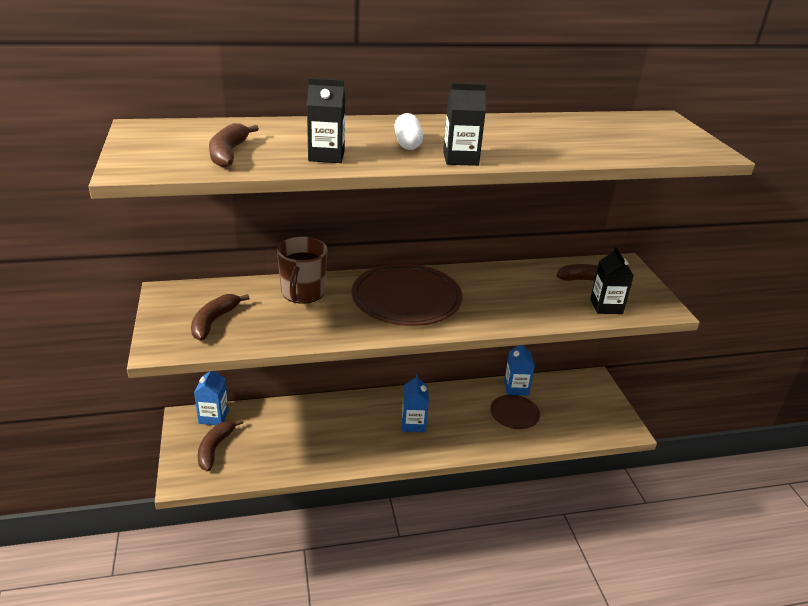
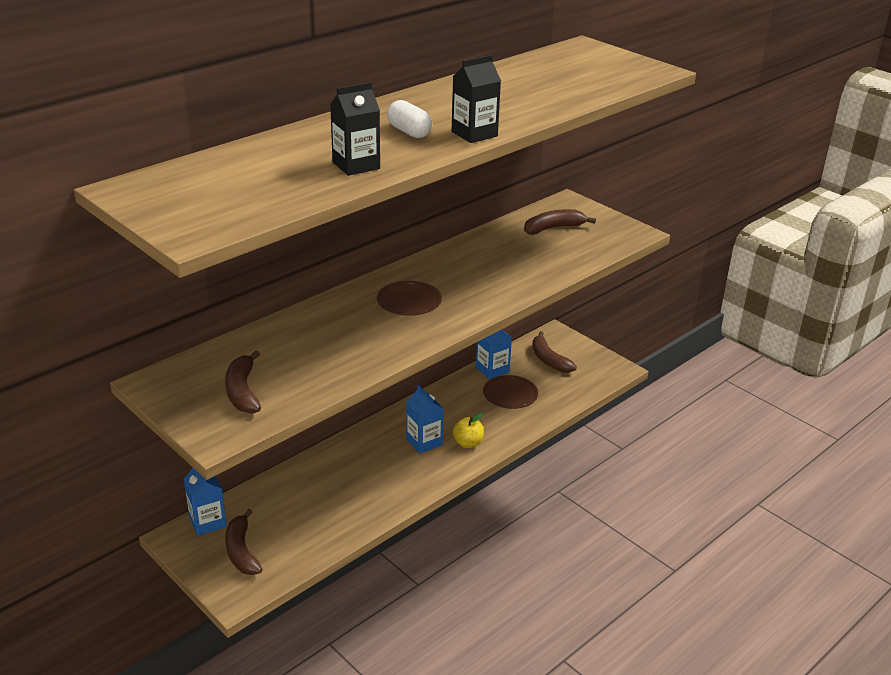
camera: 30 degrees left, 0 degrees up
brown banana [209,123,259,168] -> brown banana moved to [532,331,577,373]
brown mug [277,237,328,304] -> none
brown plate [352,264,463,326] -> brown plate [377,281,442,316], size x0.52
black carton [590,247,634,314] -> none
none -> yellow apple [453,413,484,448]

